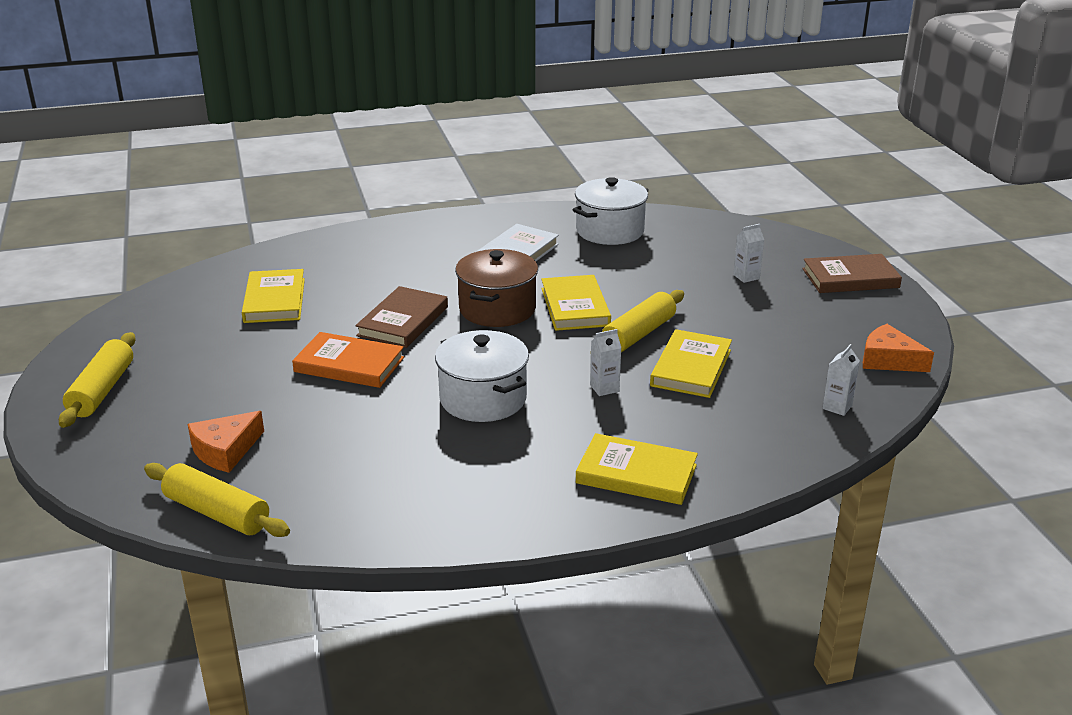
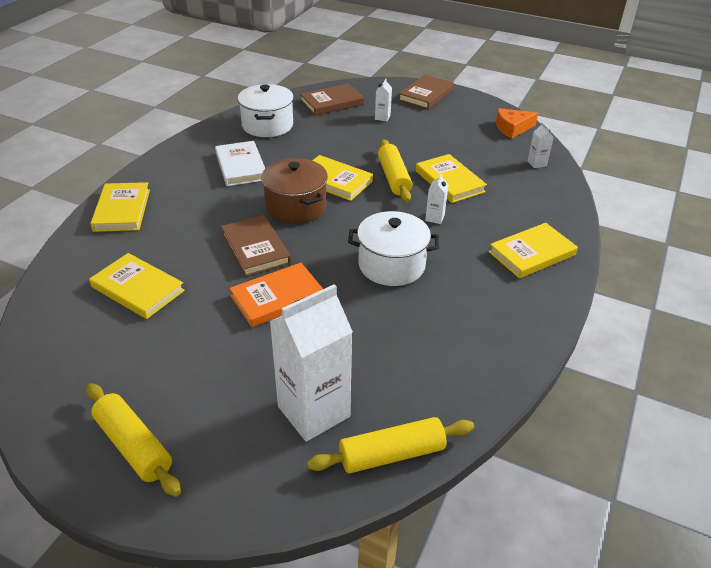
camera: 50 degrees left, 10 degrees up
orange cheese [188,411,264,473] -> white carton [269,284,353,442]
none -> yellow book [90,182,150,232]
none -> brown book [300,84,364,115]

